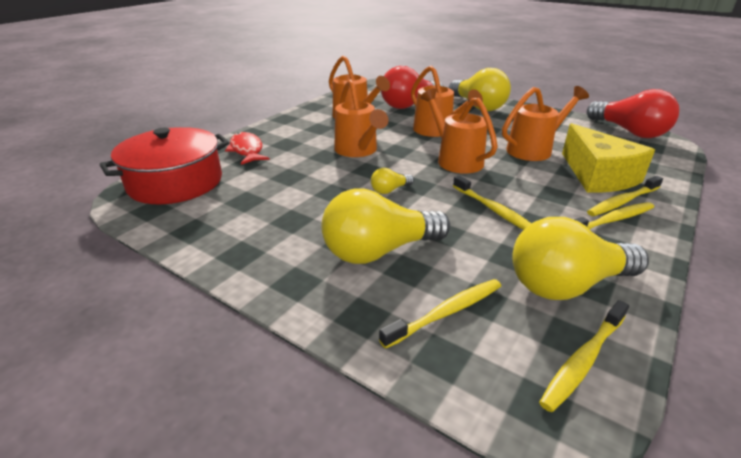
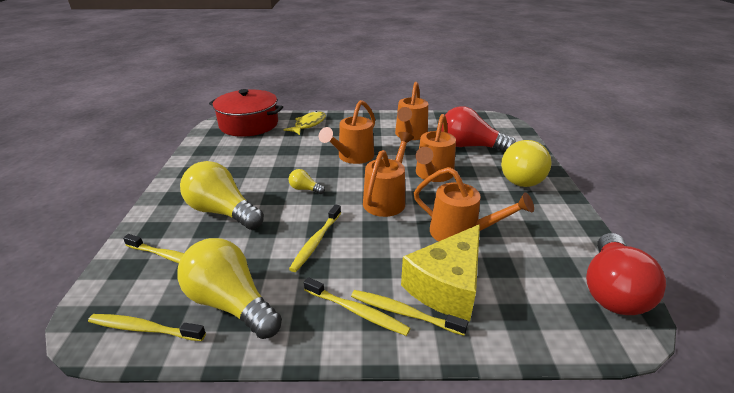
camera: 55 degrees right, 0 degrees up
red fish [225,132,270,165] -> yellow fish [284,111,326,135]

